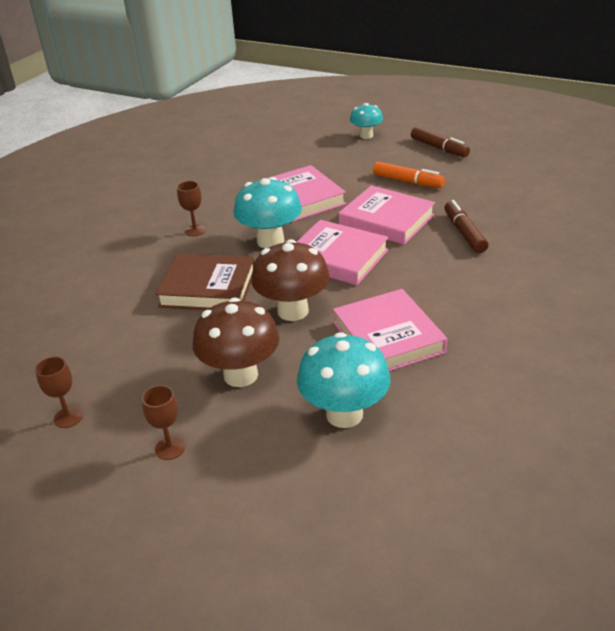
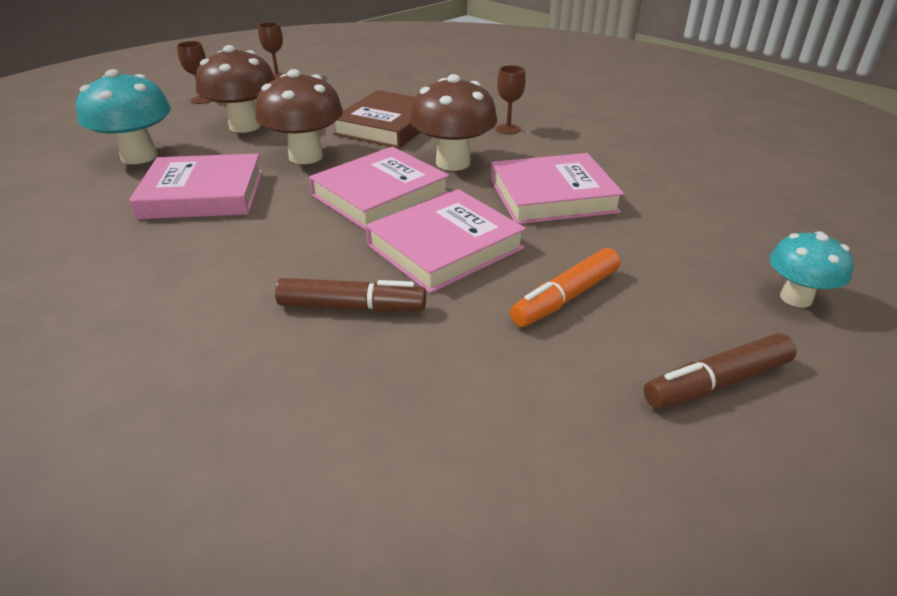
camera: 105 degrees right, 0 degrees up
turquoise mushroom [234,177,302,248] -> brown mushroom [410,74,497,171]

